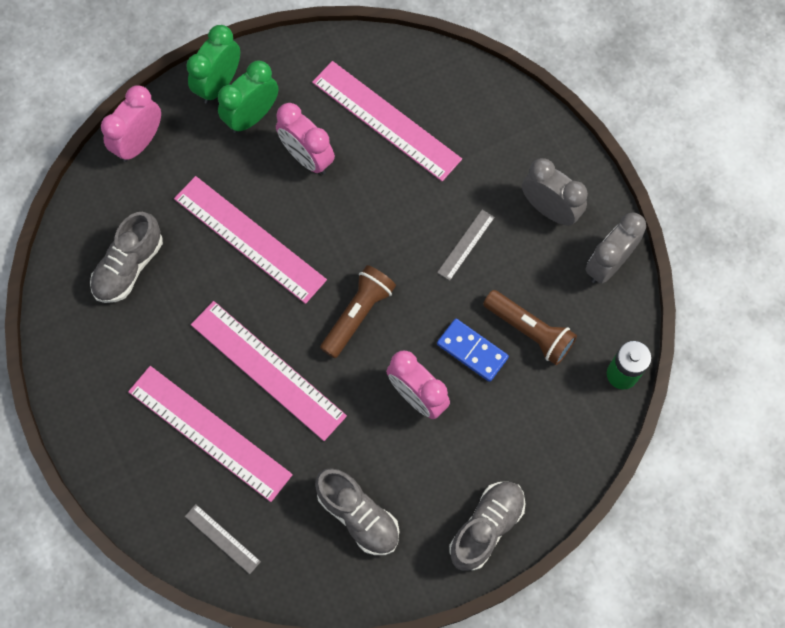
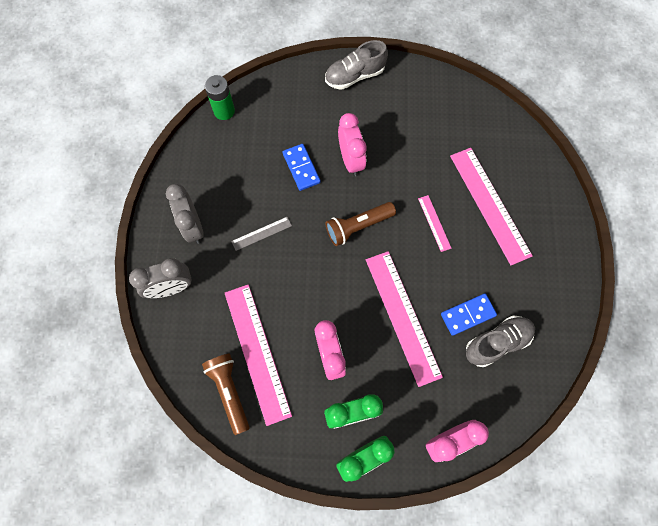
camera: 150 degrees left, 0 degrees up
grey ruler [185,504,261,574] -> none
pink ruler [191,301,347,441] -> pink ruler [418,195,451,252], size x0.47
grey shoe [315,468,399,555] -> none
brown flashlight [483,290,577,365] -> brown flashlight moved to [202,353,249,435]
grey clock [585,212,646,284] -> grey clock moved to [129,258,192,298]
none -> blue domino [441,294,497,336]

